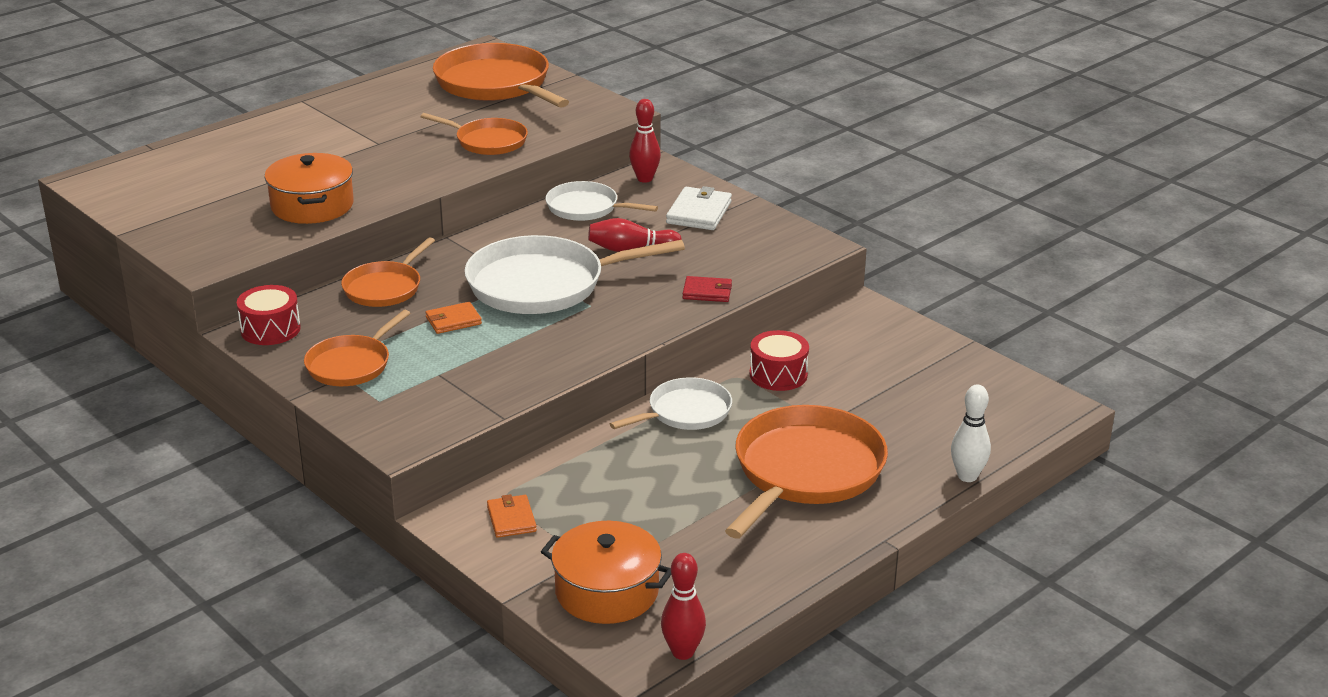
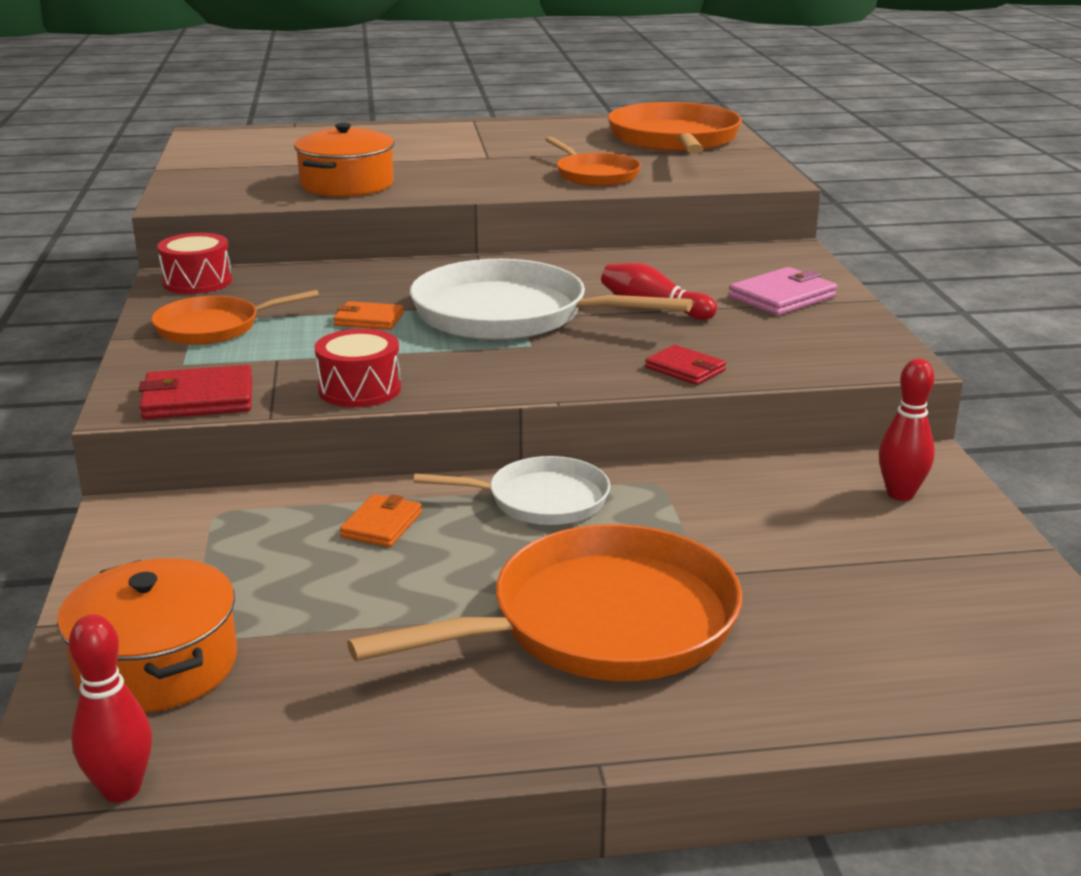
camera: 35 degrees right, 5 degrees down
orange pan [341,237,435,307] -> none
orange wallet [487,494,537,538] -> orange wallet moved to [340,494,422,547]
white pan [545,181,658,221] -> none
red bowling pin [629,99,661,183] -> red bowling pin moved to [879,358,935,501]
white wallet [666,186,732,230] -> pink wallet [729,267,837,316]
red drum [749,330,809,391] -> red drum moved to [315,329,401,407]
white bowling pin [951,384,991,482] -> none
none -> red wallet [139,365,252,419]

